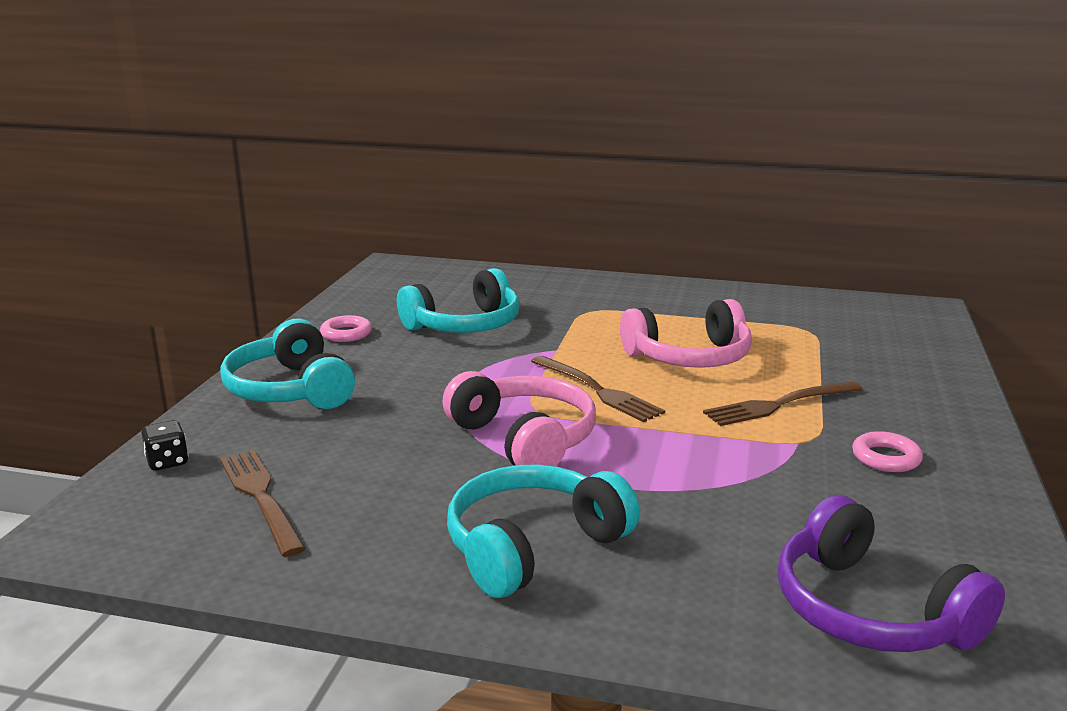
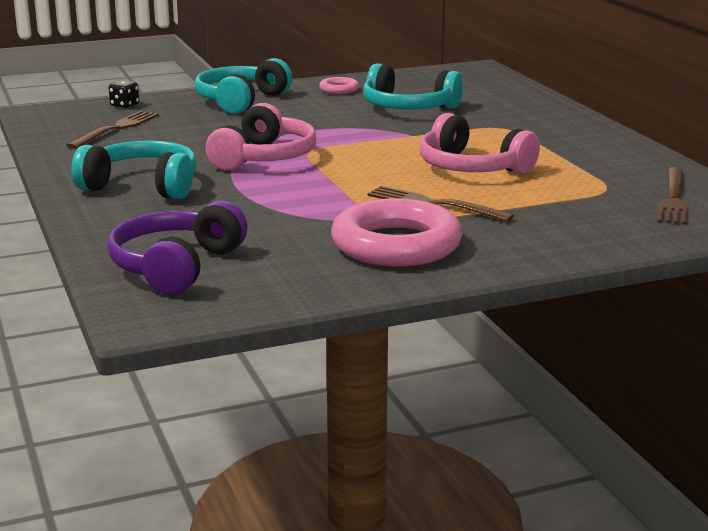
camera: 55 degrees right, 0 degrees up
brown fork [531,356,665,422] -> brown fork moved to [658,167,687,225]
pink ring [852,431,923,472] -> pink ring [331,198,462,266], size x2.28

